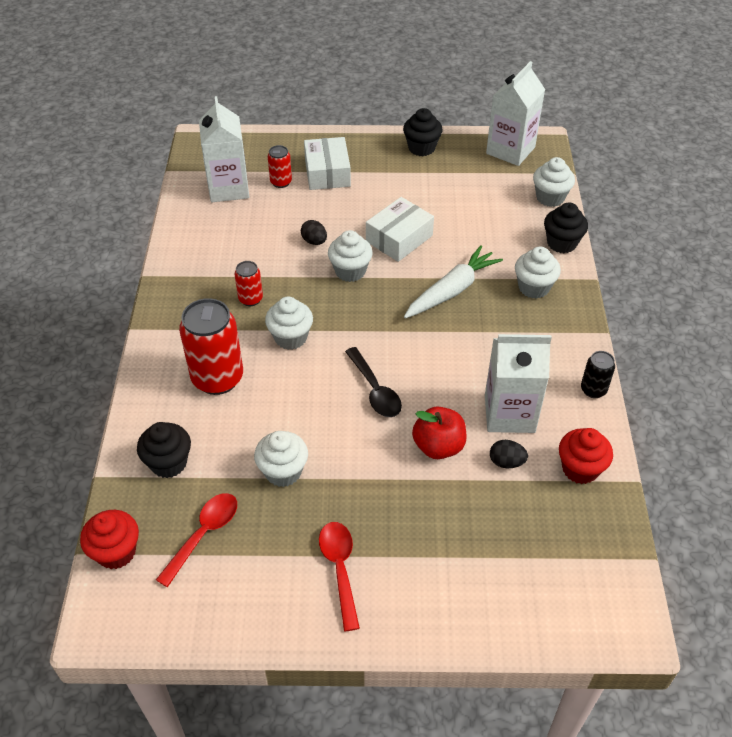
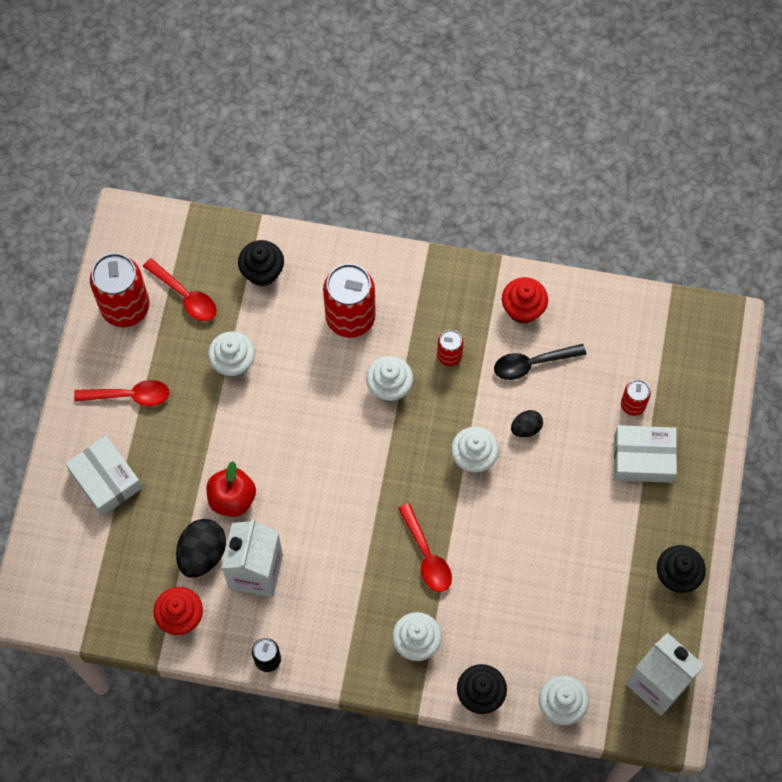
camera: 100 degrees right, 20 degrees up
red cupcake [80,510,139,569] -> red cupcake moved to [502,277,548,324]
white carton [199,96,249,202] -> none
black spoon [345,347,402,417] -> black spoon moved to [494,344,586,380]
white box [366,197,434,262] -> white box moved to [65,436,142,516]
white carrot [404,245,503,318] -> red spoon [398,503,452,592]
black egg [490,440,528,468] -> black egg [176,519,226,578], size x1.77
none -> red can [90,253,149,327]

